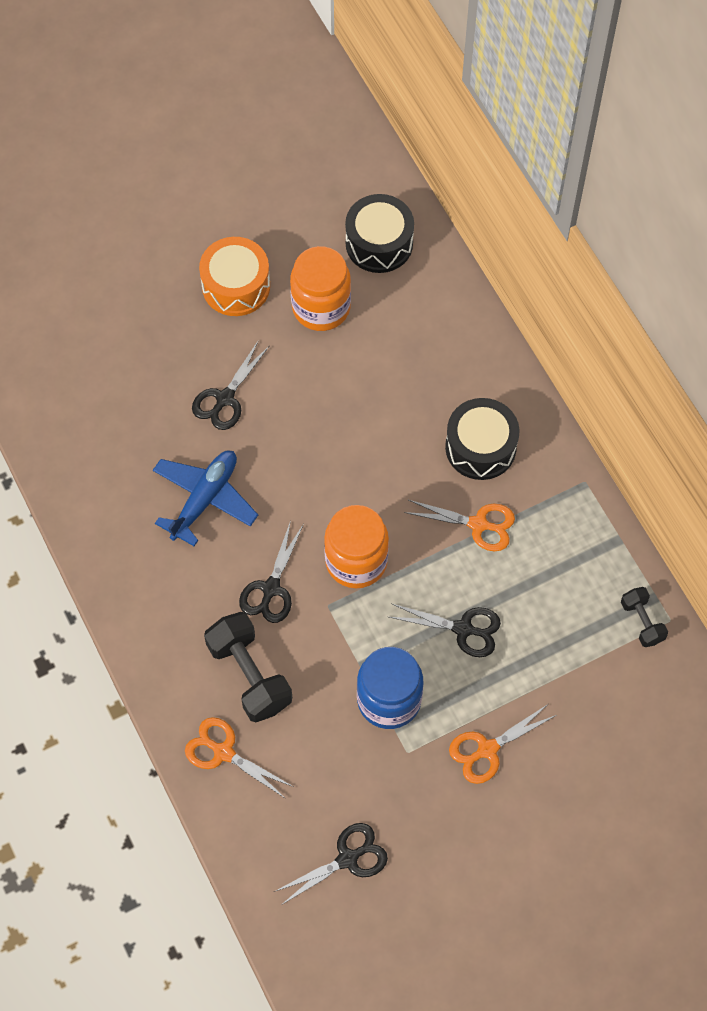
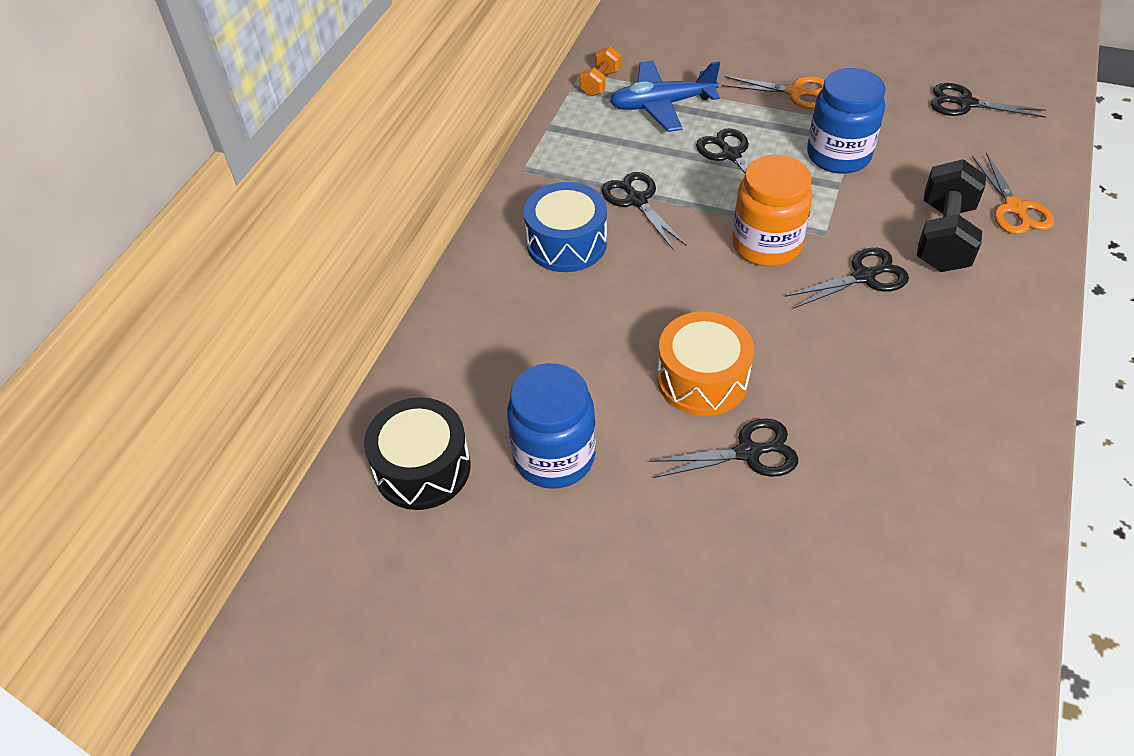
camera: 130 degrees left, 15 degrees down
blue plane [153,450,258,546] -> blue plane moved to [610,61,720,132]
orange drum [199,237,270,316] -> orange drum moved to [657,311,754,416]
orange jar [290,246,351,331] -> blue jar [507,363,596,489]
orange scissors [405,500,515,551] -> black scissors [602,172,687,250]
black drum [445,398,520,480] -> blue drum [524,182,607,272]
black dumbbell [621,587,668,647] -> orange dumbbell [580,46,621,96]

